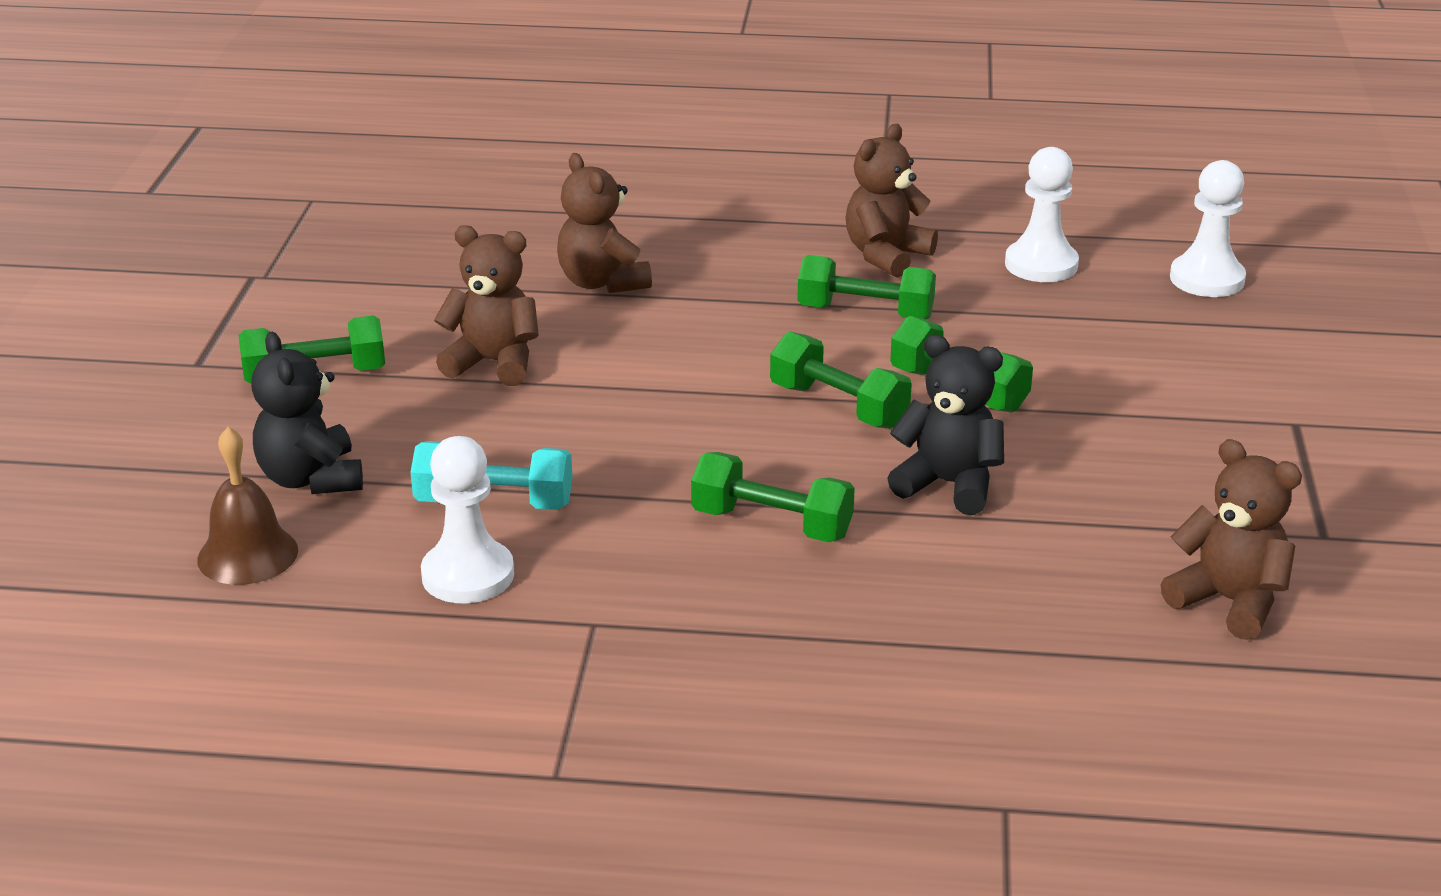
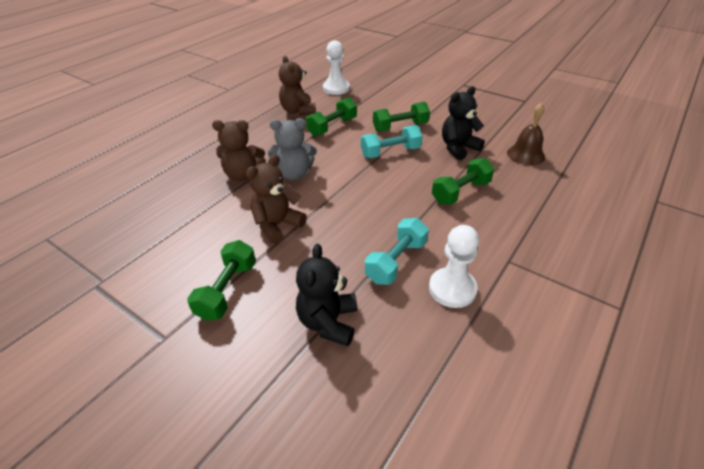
camera: 60 degrees left, 10 degrees up
brown bell [197,427,298,585] -> brown bell moved to [507,103,545,165]
black teddy bear [251,332,363,494] -> black teddy bear turned 90 degrees clockwise [296,244,357,346]
green dumbbell [770,332,912,429] -> turquoise dumbbell [361,125,423,158]
brown teddy bear [1161,439,1302,640] -> none
white pawn [1170,160,1246,297] -> none
none -> grey teddy bear [268,118,317,180]

